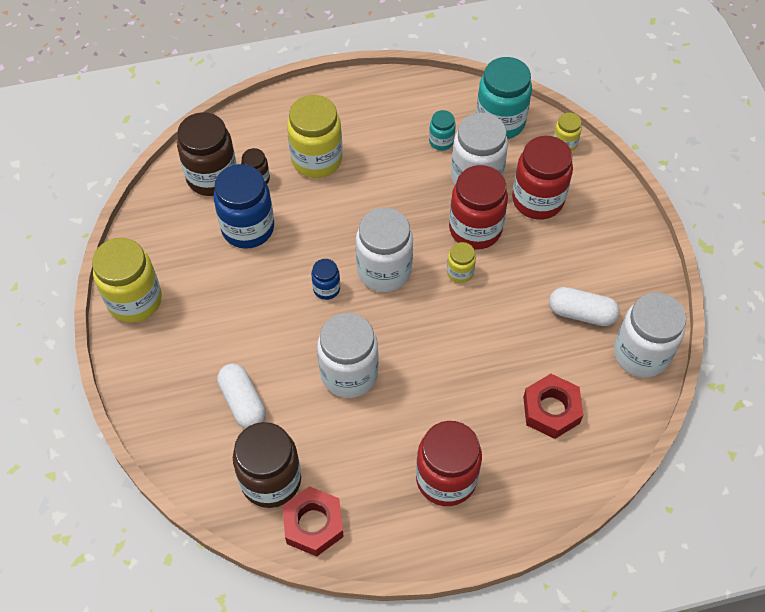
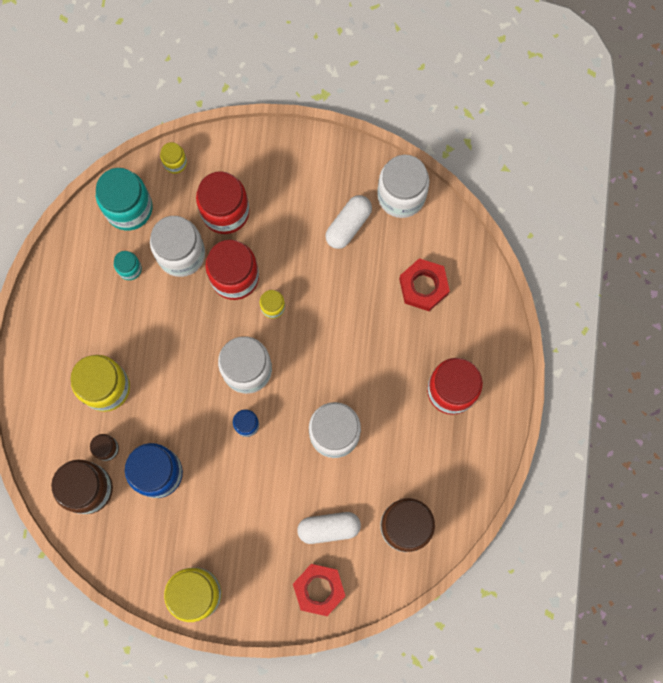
camera: 70 degrees left, 20 degrees up
red nut [282,486,344,556] -> red nut moved to [293,564,345,616]

